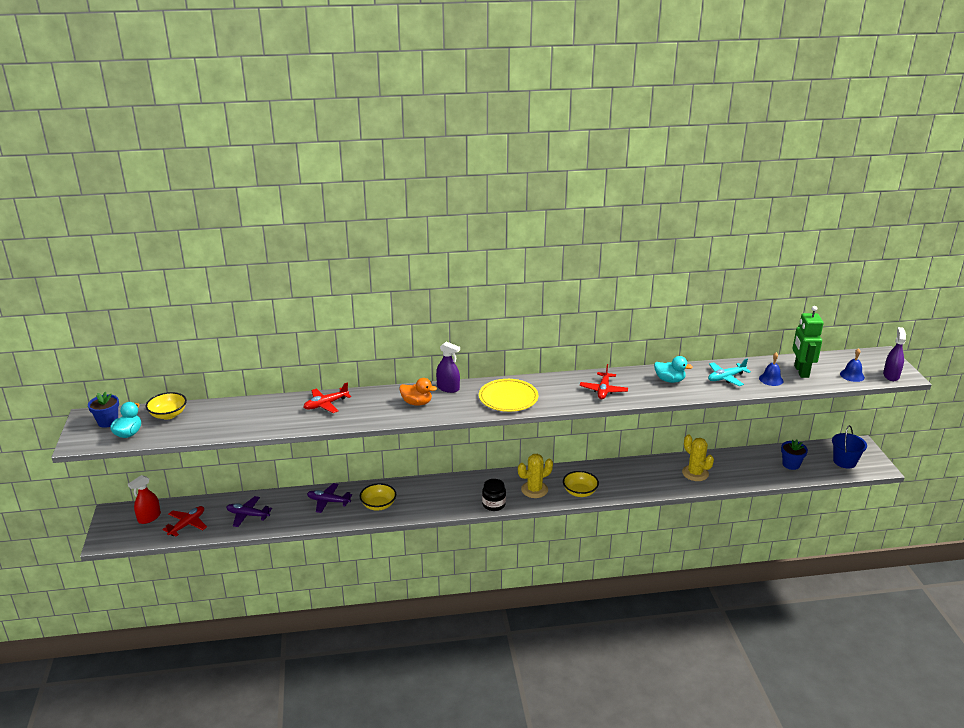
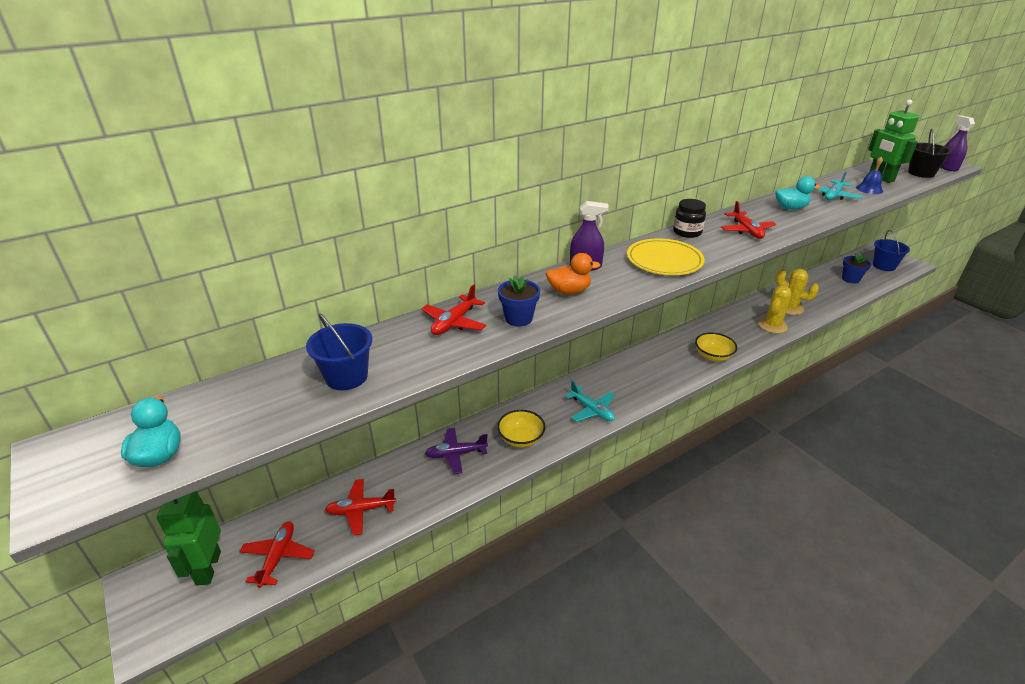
camera: 25 degrees left, 5 degrees up
blue flower pot [88,392,119,428] -> blue flower pot moved to [498,275,540,327]
red spray bottle [128,475,161,524] -> green robot [157,491,221,586]
yellow bowl [146,392,187,419] -> none
purple plane [226,496,272,527] -> red plane [325,479,396,536]
black jar [482,479,506,511] -> black jar moved to [673,199,706,238]
yellow cactus [518,454,553,498] -> yellow cactus moved to [758,285,792,333]
blue bell [840,348,865,382] -> black bucket [908,129,952,178]
none -> blue bucket [306,313,372,390]
none -> turquoise plane [565,381,615,422]

